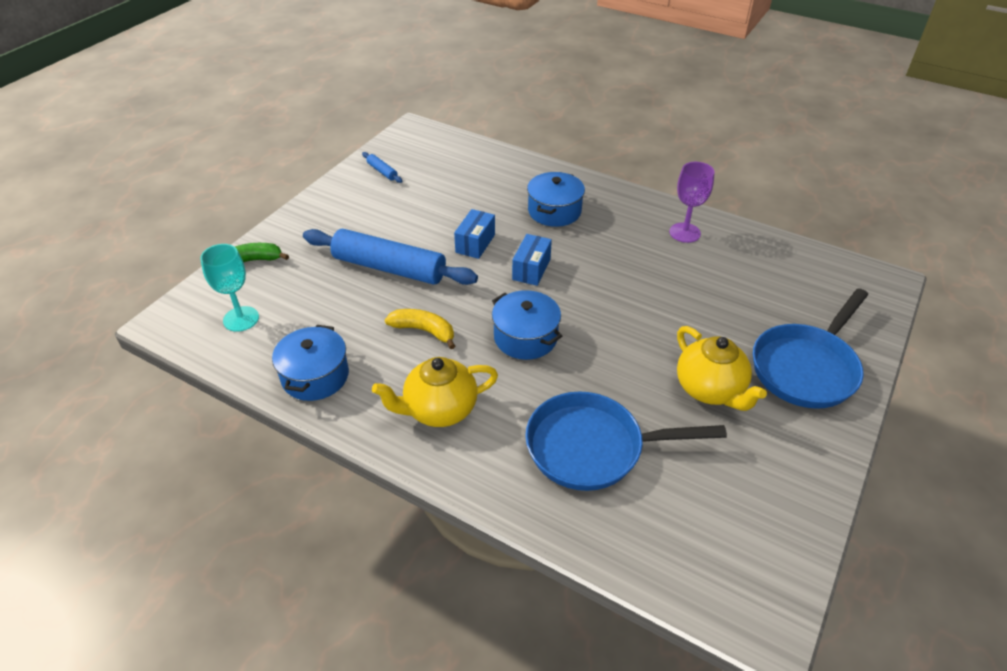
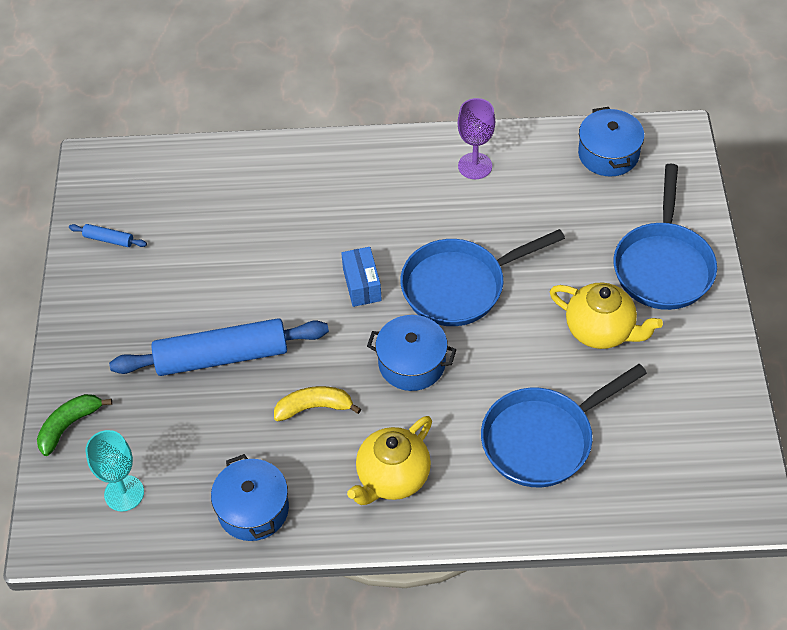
camera: 30 degrees left, 10 degrees up
blue box [454,209,495,259] -> none
blue pot [527,172,585,227] -> blue pot moved to [578,107,644,177]
none -> blue pan [400,229,565,326]

